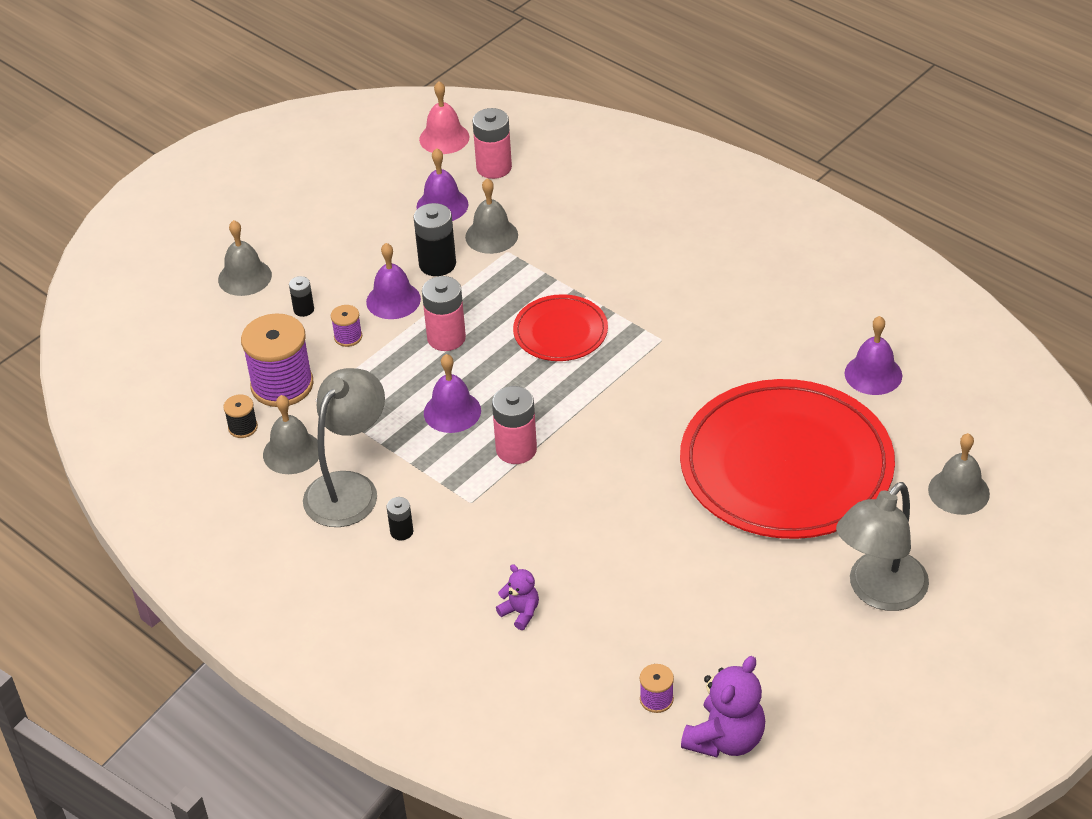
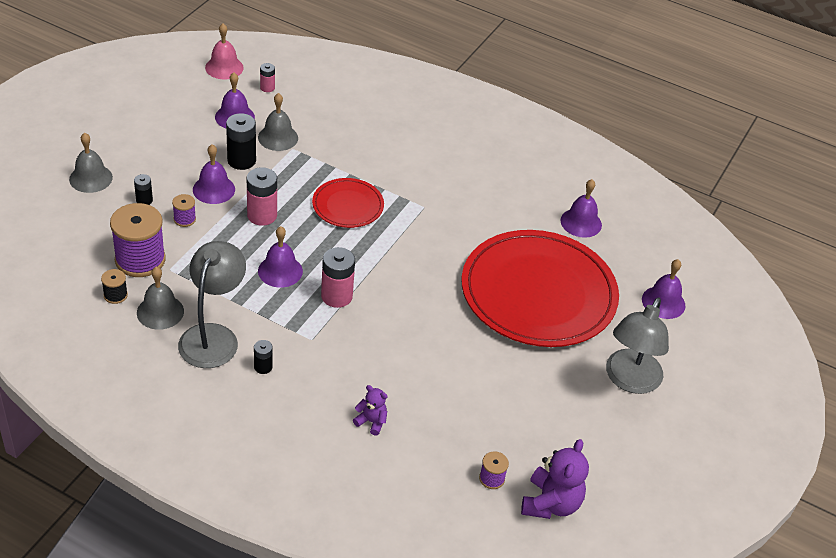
camera: 20 degrees left, 0 degrees up
pink battery [472,108,512,179] -> pink battery [260,63,275,92], size x0.55
grey bell [928,433,990,515] -> purple bell [642,259,686,319]

